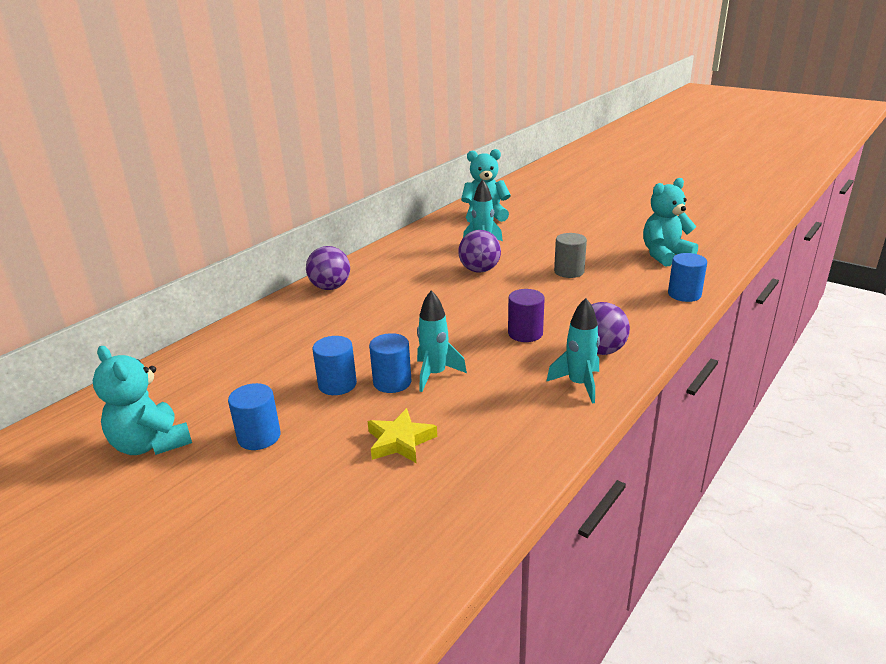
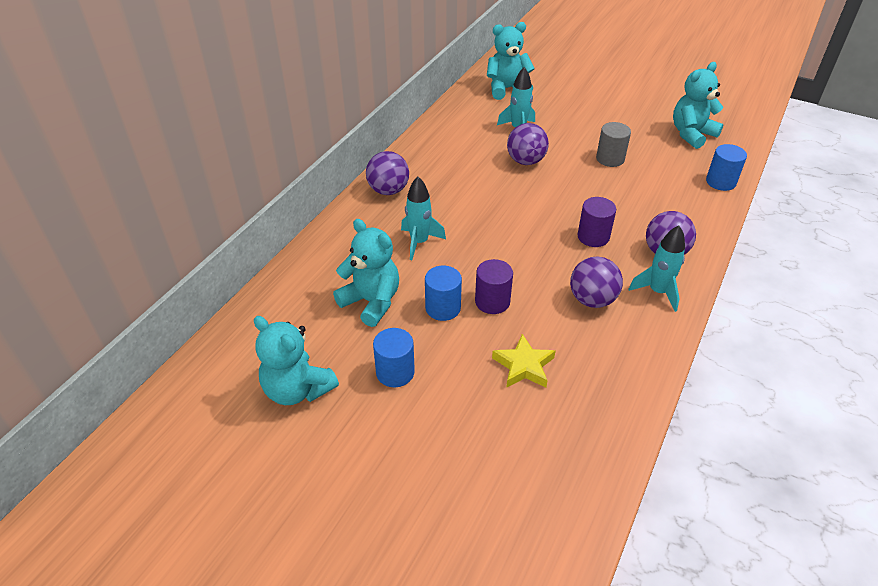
camera: 10 degrees left, 15 degrees up
blue cylinder [369,333,412,393] -> purple cylinder [475,259,513,314]
turquoise rocket [417,290,467,392] -> turquoise rocket moved to [401,177,446,260]
none -> turquoise teddy bear [333,219,399,327]
none -> purple ball [570,257,623,308]

